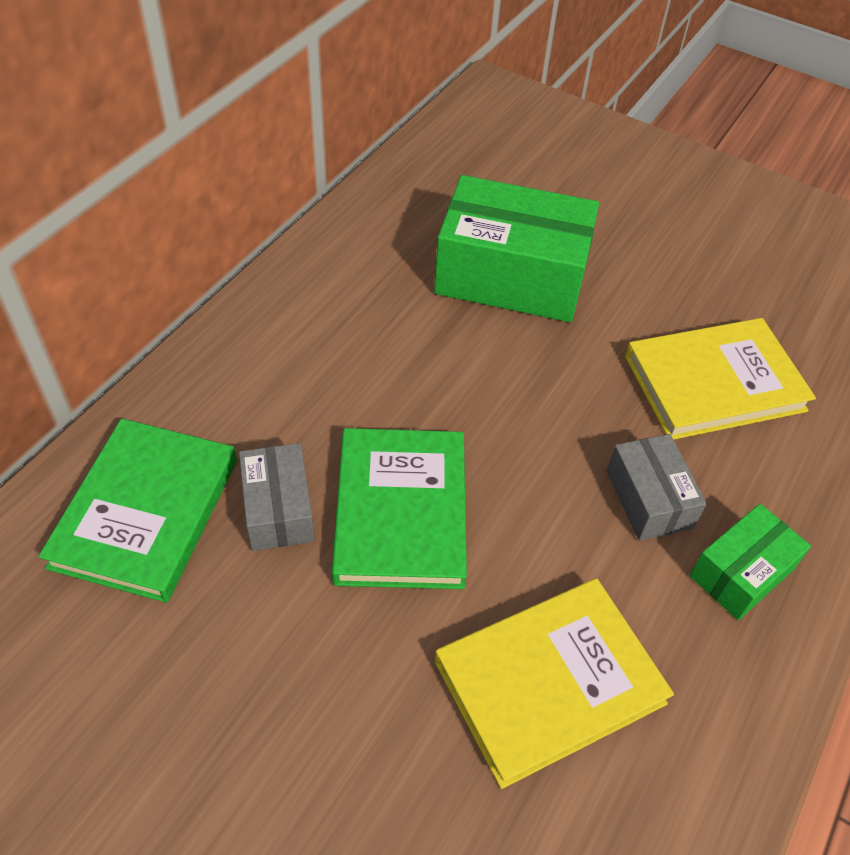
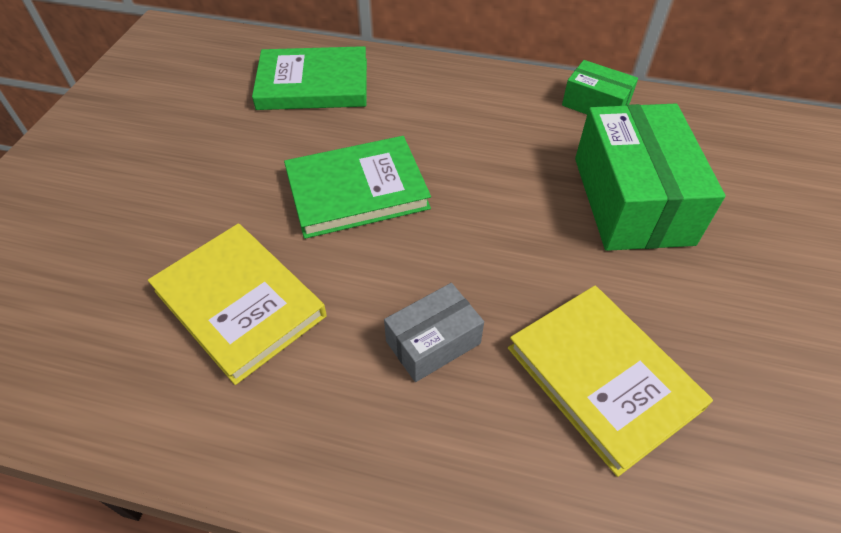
camera: 75 degrees right, 0 degrees up
grey box [239,443,314,551] -> none
green box [690,504,811,620] -> green box moved to [562,60,638,114]

